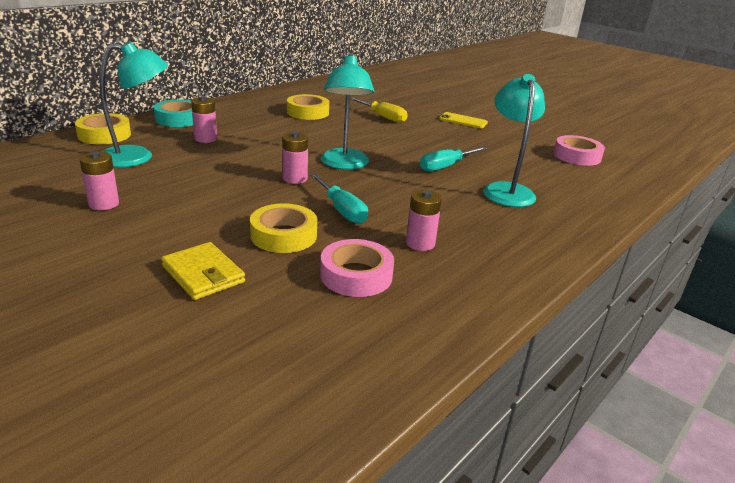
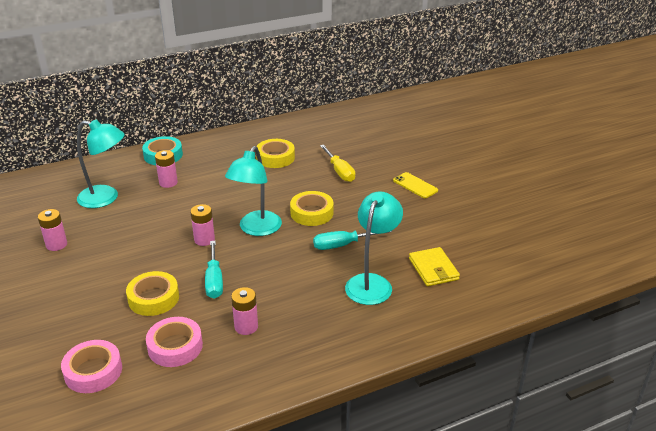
camera: 25 degrees right, 5 degrees up
yellow tape [75,113,131,144] -> yellow tape moved to [290,191,334,226]
yellow wallet [161,242,245,300] -> yellow wallet moved to [409,247,460,286]
pink tape [553,135,605,166] -> pink tape moved to [61,340,122,393]

